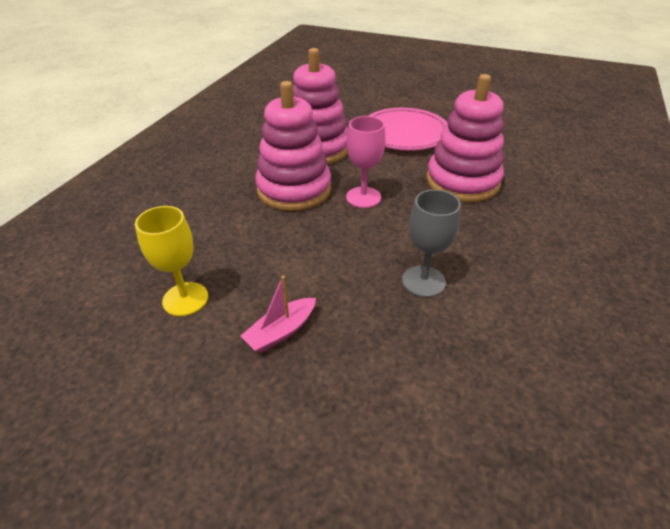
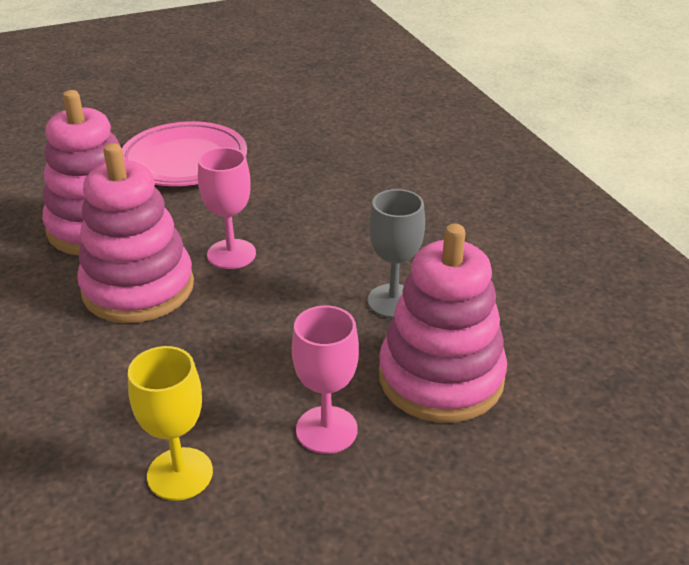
camera: 45 degrees left, 5 degrees down
pink boat [241,276,316,353] -> pink goblet [292,306,359,454]
pink stacking toy [426,74,504,202] -> pink stacking toy moved to [379,224,507,423]

